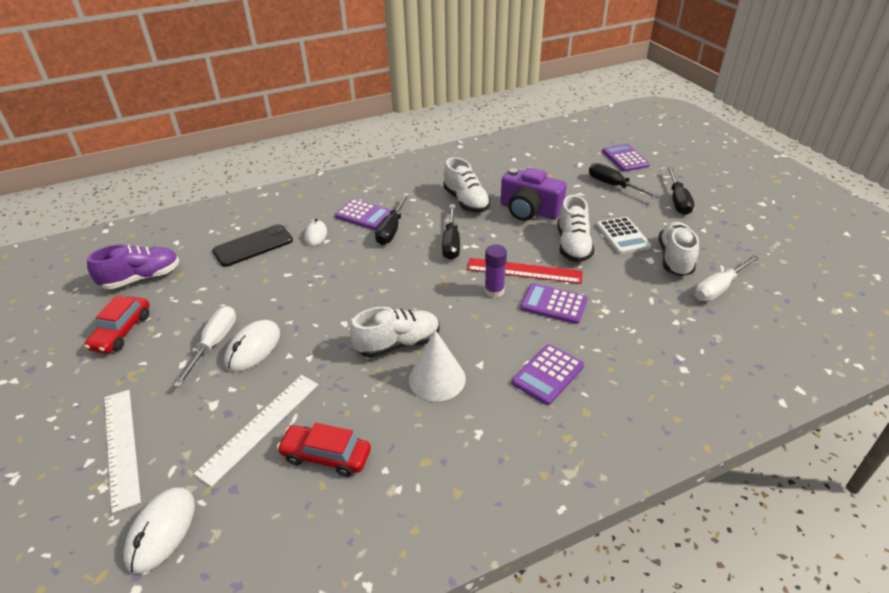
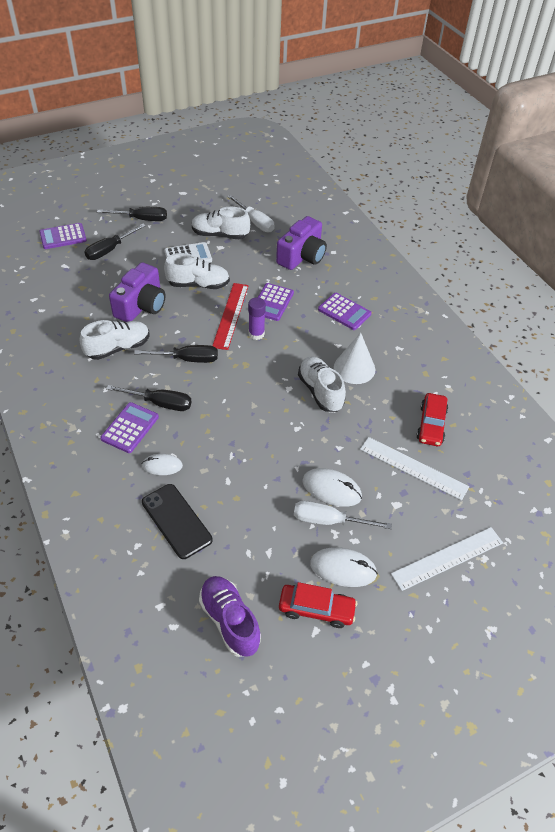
camera: 95 degrees left, 10 degrees up
white mouse [123,487,195,574] -> white mouse moved to [310,547,378,587]
none -> purple camera [276,216,327,270]

